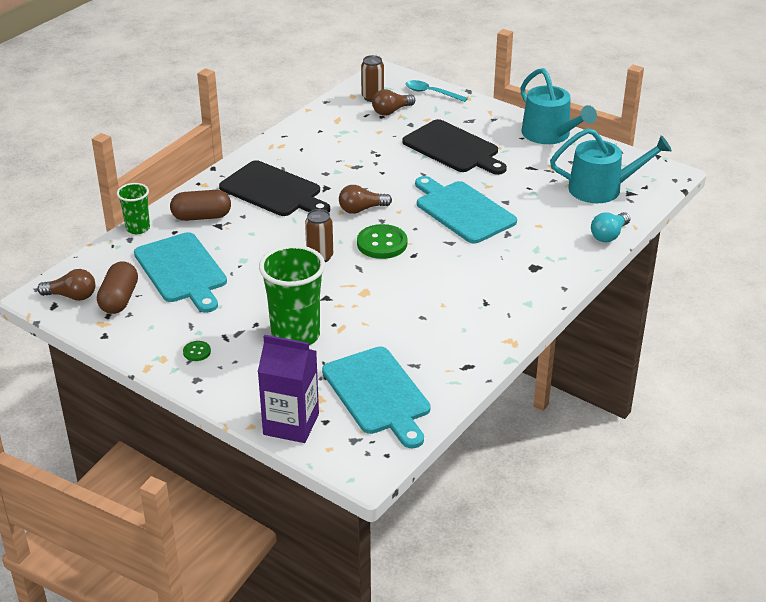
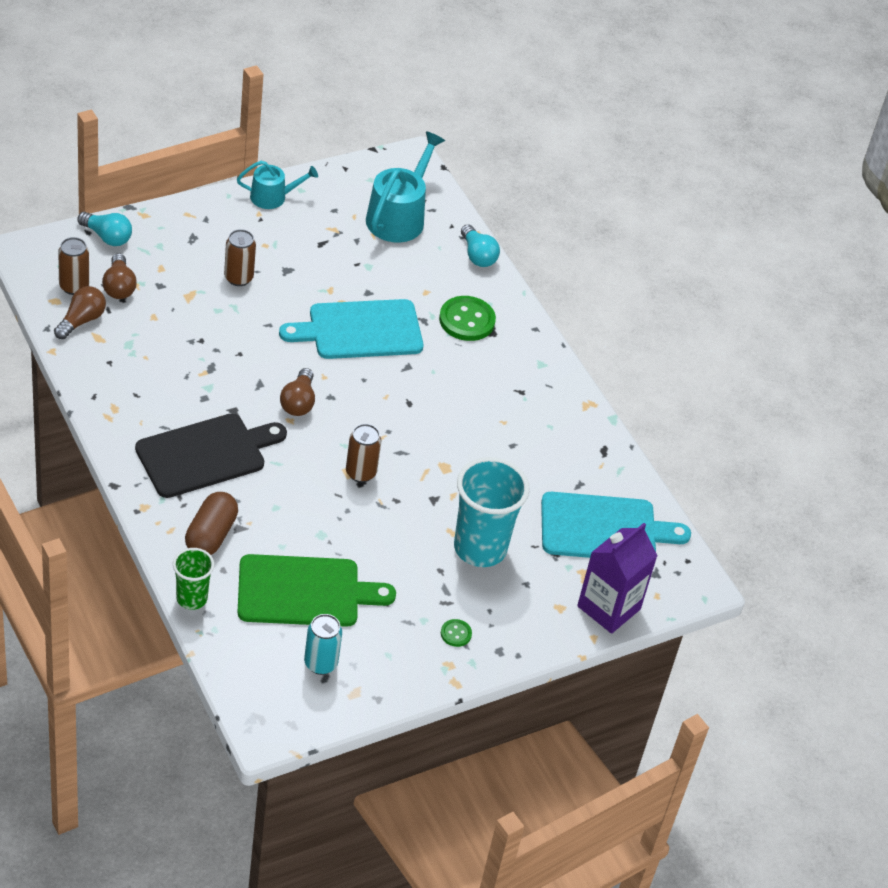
camera: 70 degrees left, 10 degrees up
brown light bulb [37,269,95,301] -> brown light bulb moved to [54,286,106,339]
brown capsule [97,261,138,314] -> turquoise can [304,614,342,675]
turquoise cutting board [134,232,227,313] -> green cutting board [237,554,396,627]
green cup [259,245,325,345] -> turquoise cup [454,457,530,567]
green button [357,224,407,259] -> green button moved to [439,296,496,341]
black cutting board [402,119,507,175] -> brown can [224,229,256,286]
turquoise spoon [406,80,468,102] -> turquoise light bulb [78,212,132,246]
turquoise watering can [520,68,597,144] -> turquoise watering can [237,161,318,209], size x0.60

